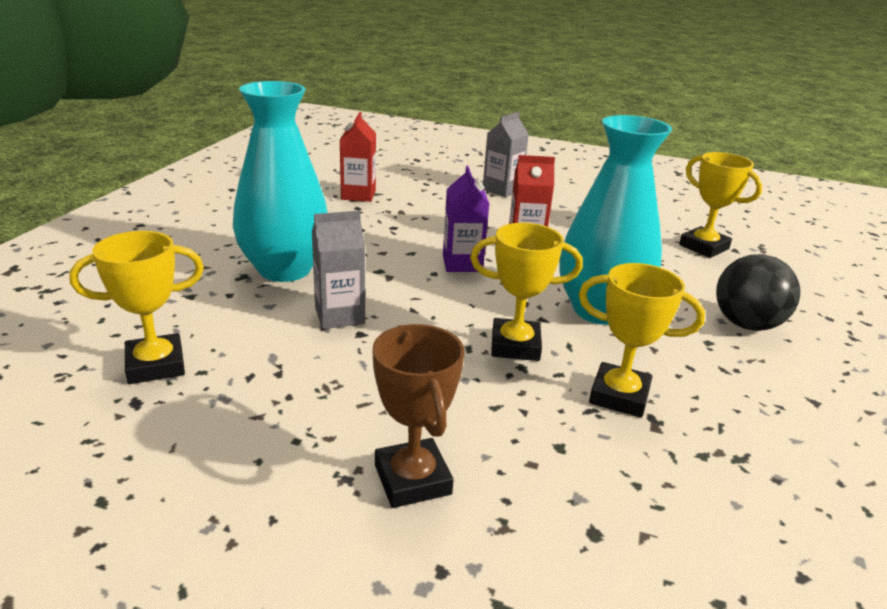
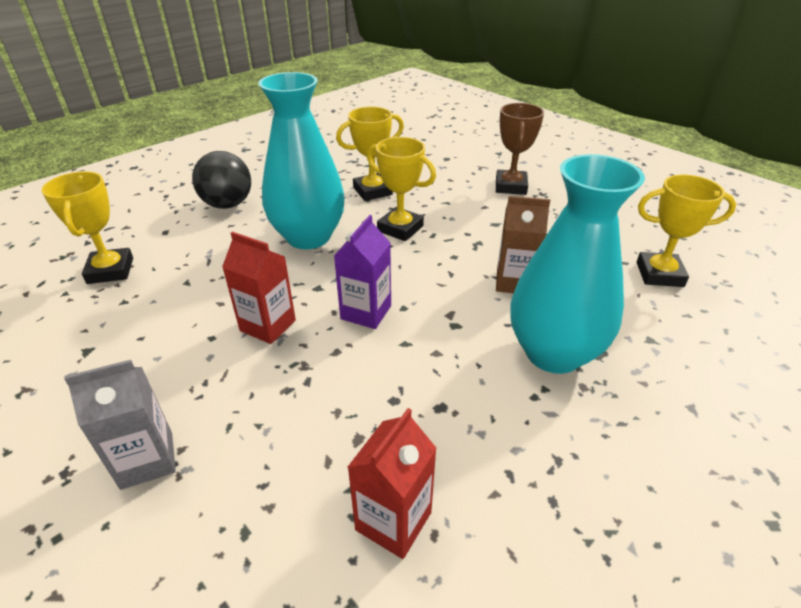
camera: 150 degrees left, 10 degrees up
grey carton [312,211,365,329] -> brown carton [496,196,550,293]
yellow trophy [579,263,705,418] -> yellow trophy turned 75 degrees counterclockwise [336,107,404,201]

